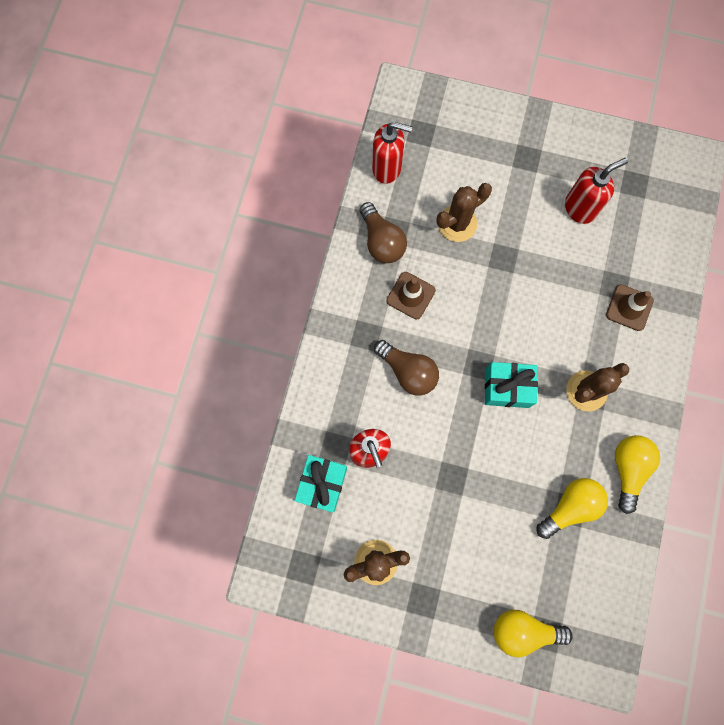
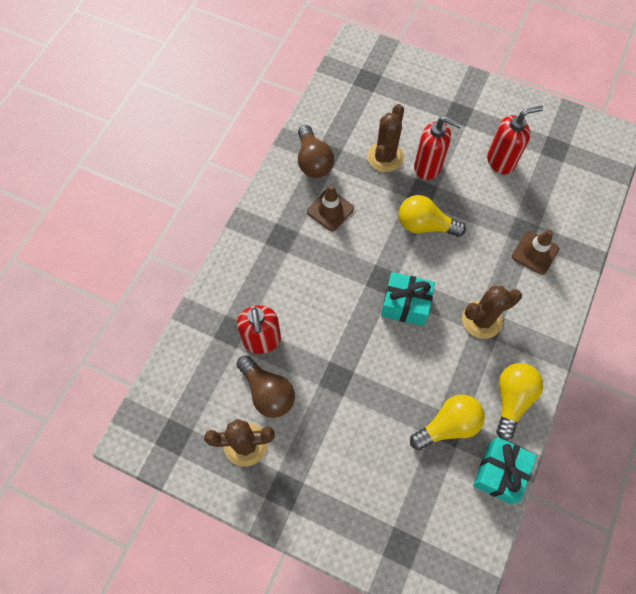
camera: 10 degrees right, 10 degrees down
turquoise gift [295,455,347,512] -> turquoise gift moved to [473,437,537,504]
red soap dispenser [372,122,412,184] -> red soap dispenser moved to [414,116,462,180]
brown light bulb [374,340,439,396] -> brown light bulb moved to [237,355,295,418]
brown cactus [436,183,492,242] -> brown cactus turned 45 degrees counterclockwise [367,104,404,172]
yellow light bulb [494,610,573,658] -> yellow light bulb moved to [399,195,466,237]

